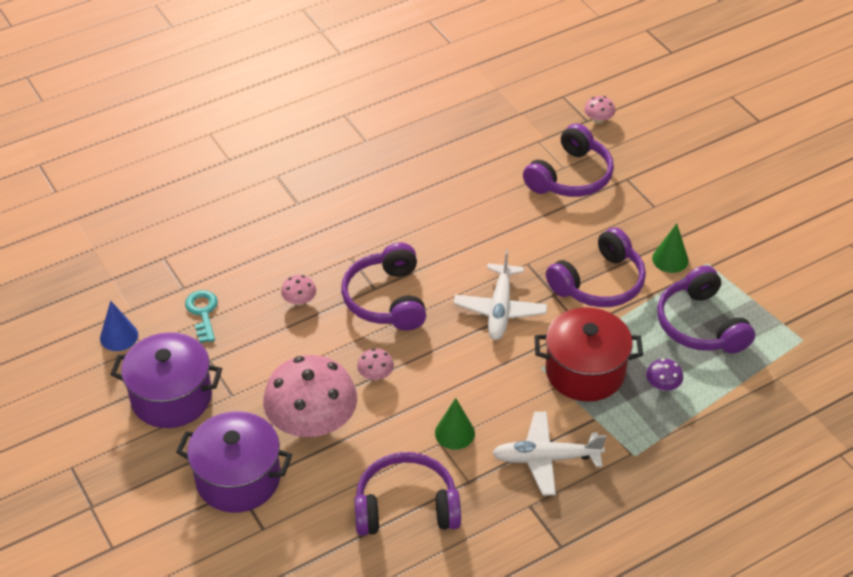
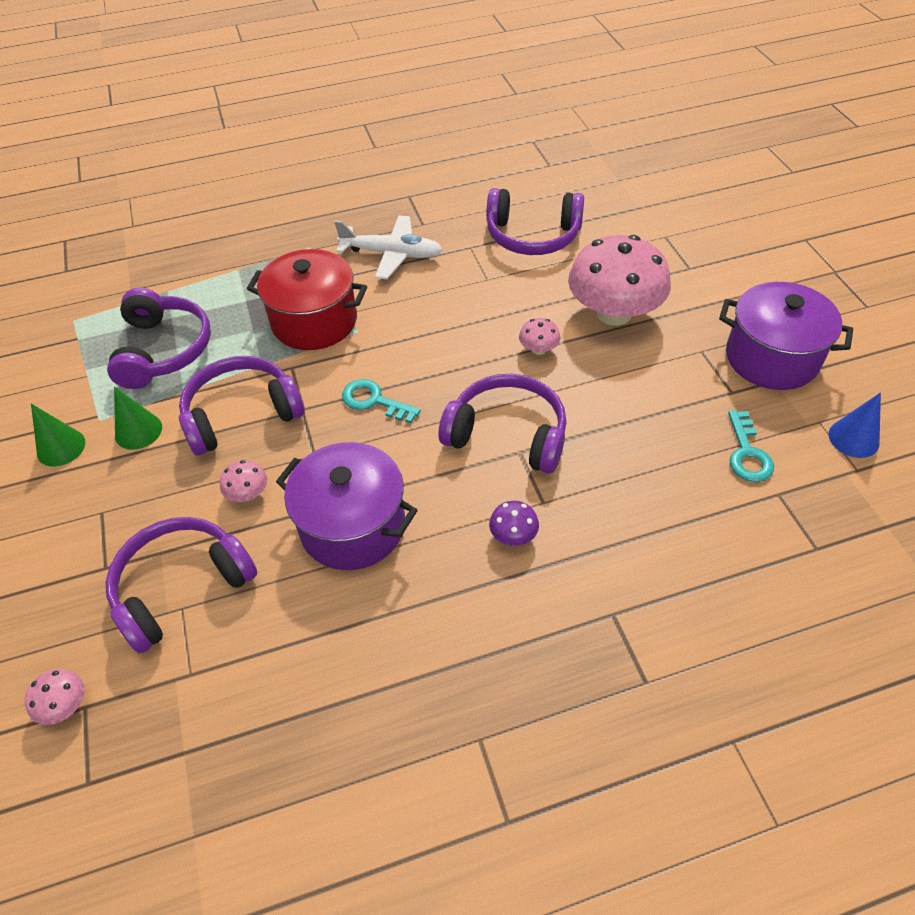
camera: 165 degrees left, 5 degrees up
purple pot [176,411,292,513] -> purple pot moved to [276,442,418,570]
pink mushroom [281,275,316,306] -> pink mushroom moved to [220,460,267,502]
purple headphones [341,243,426,331] -> purple headphones turned 75 degrees counterclockwise [439,374,567,474]
green cone [435,398,475,450] -> green cone moved to [31,404,85,467]
white plane [454,250,548,340] -> turquoise key [342,379,421,423]
purple mushroom [646,359,683,391] -> purple mushroom moved to [489,501,539,546]

